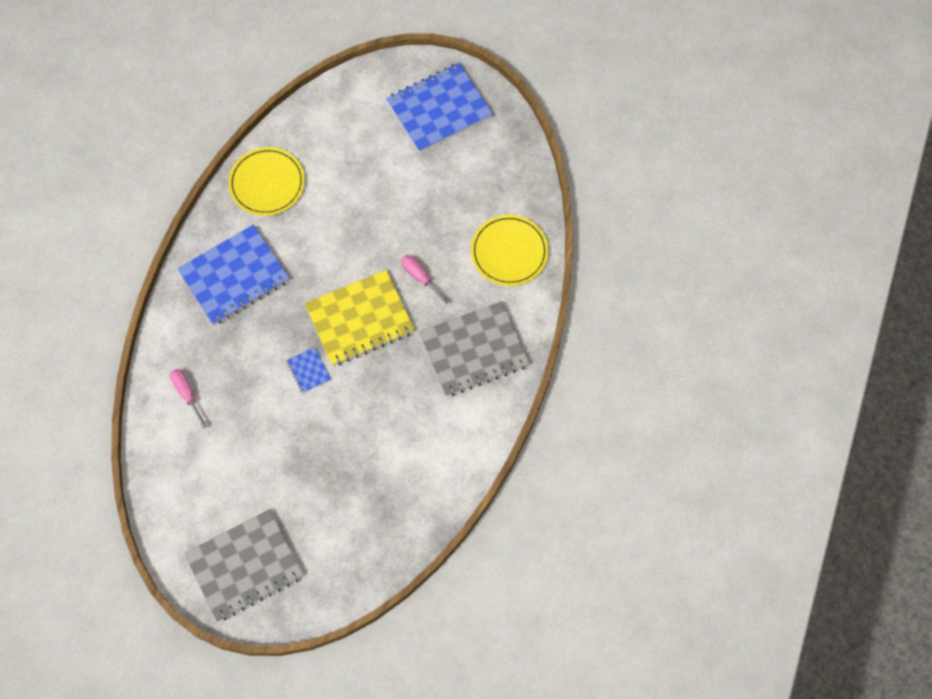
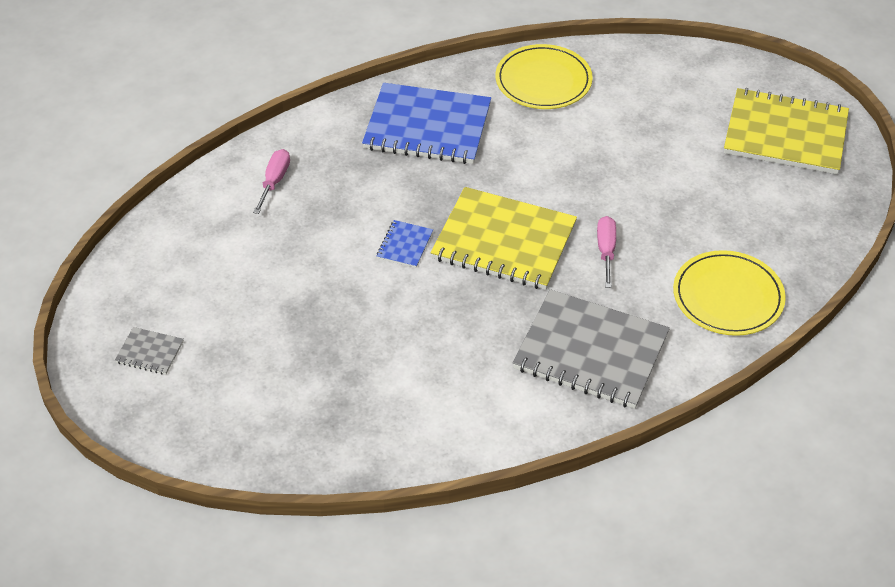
camera: 45 degrees right, 20 degrees down
grey notebook [184,509,303,621] -> grey notebook [115,327,184,374], size x0.43
blue notebook [386,63,493,153] -> yellow notebook [724,88,849,174]

